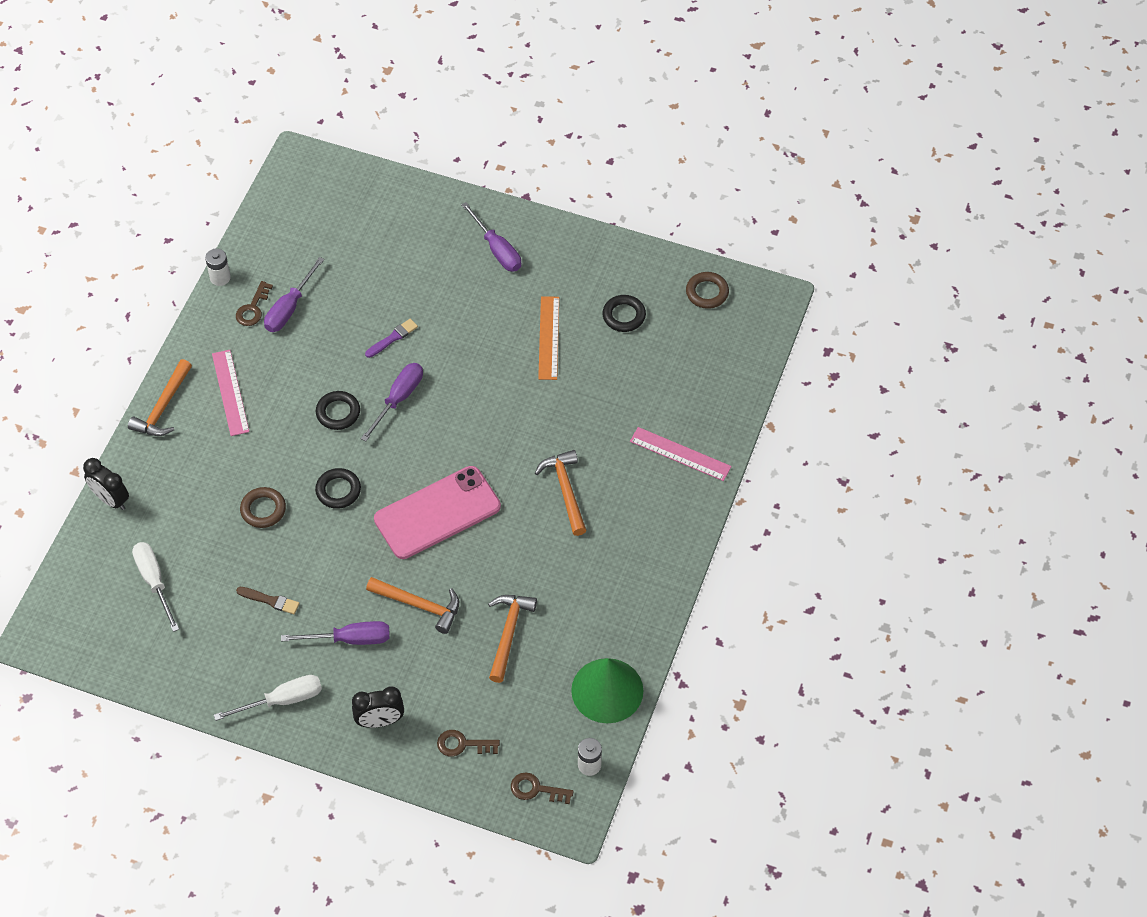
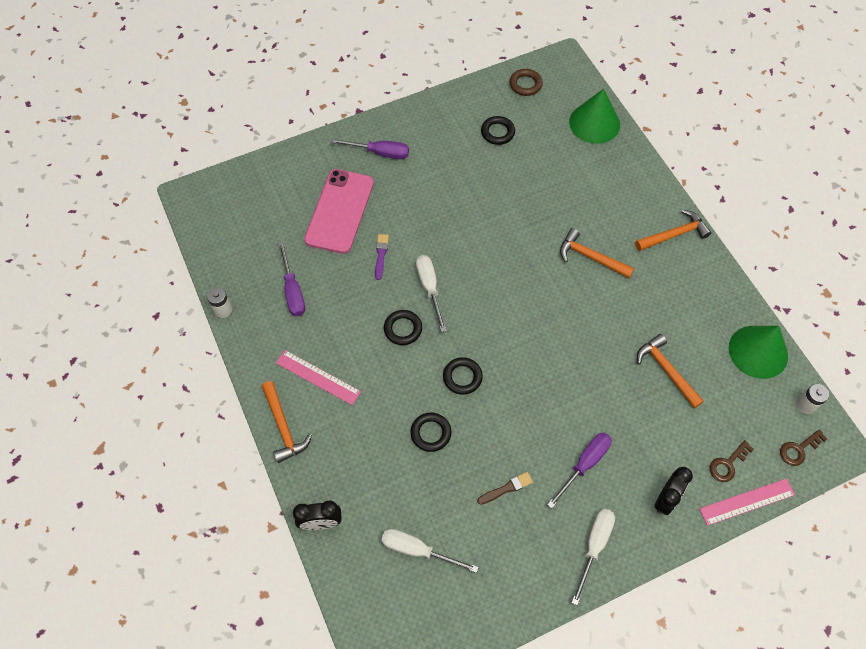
camera: 45 degrees left, 5 degrees up
brown key [236,281,273,326] -> none
brown ring [240,487,286,528] -> black ring [410,412,452,452]
purple screwdriver [361,363,423,442] -> white screwdriver [416,255,447,332]
orange hammer [366,577,459,634] -> orange hammer moved to [635,209,711,251]
pink phone [374,466,501,559] -> pink phone moved to [304,169,374,254]
orange ruler [538,296,559,380] -> none
pink ruler [630,427,732,481] -> pink ruler moved to [699,479,795,526]
none -> green cone [569,89,620,144]

